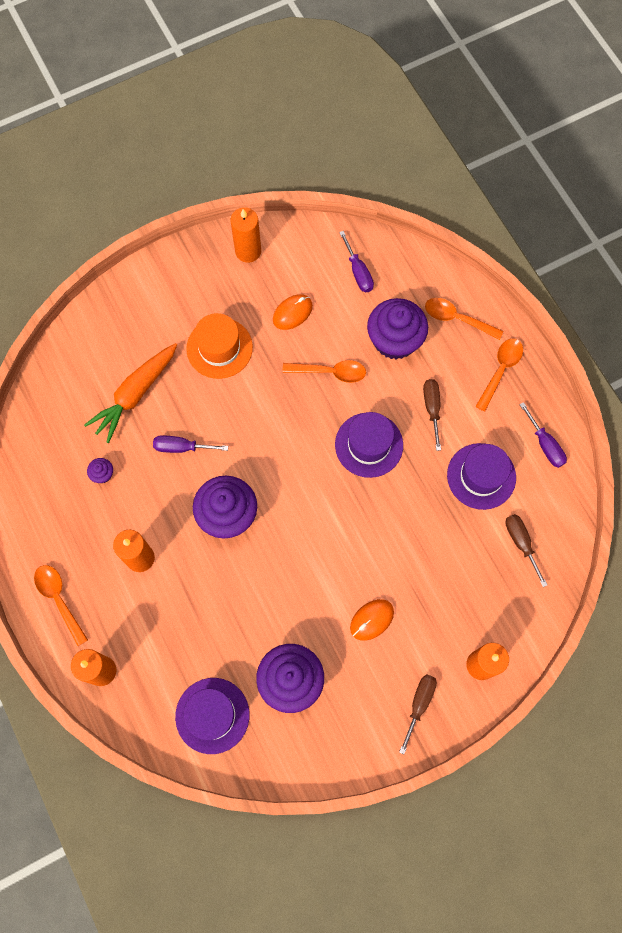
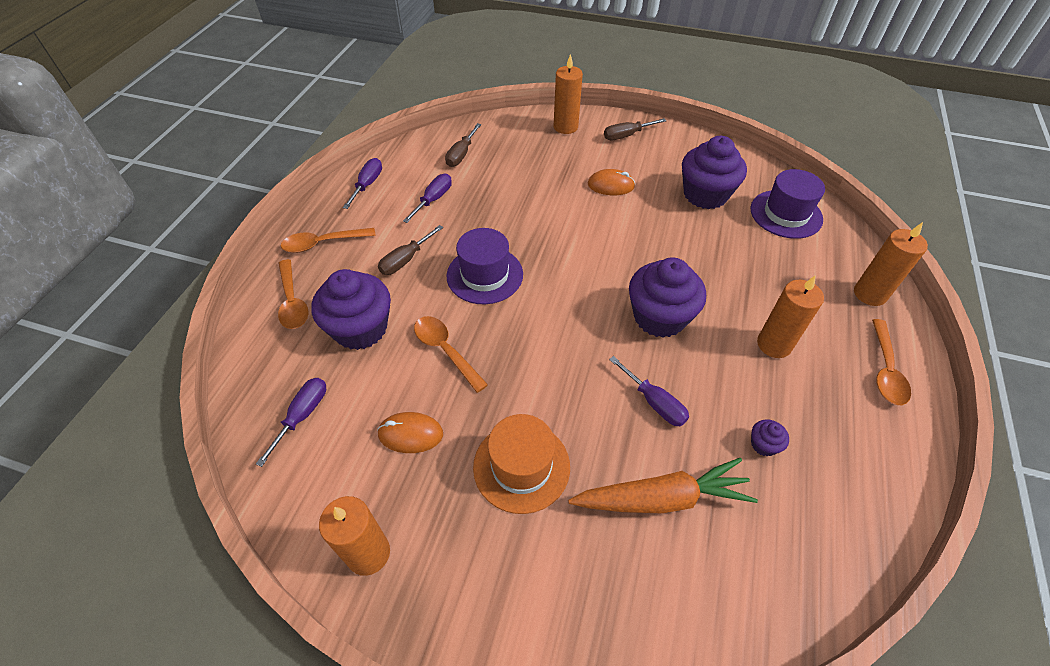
camera: 135 degrees left, 20 degrees down
purple hat [447,443,516,510] -> purple screwdriver [403,174,452,223]

